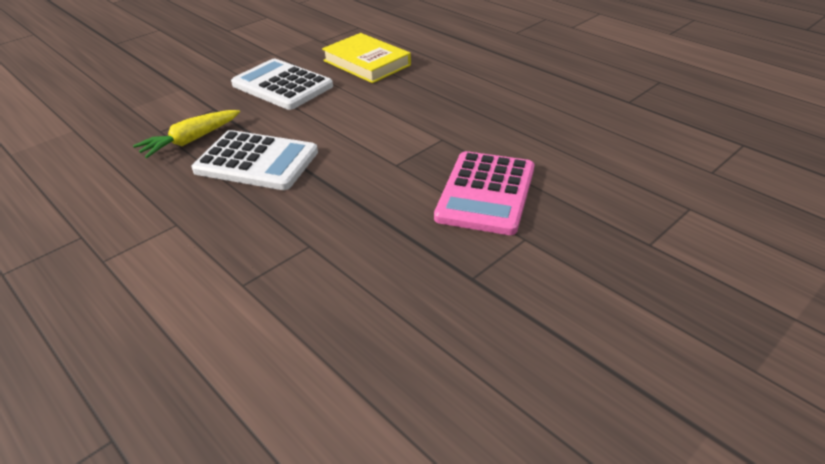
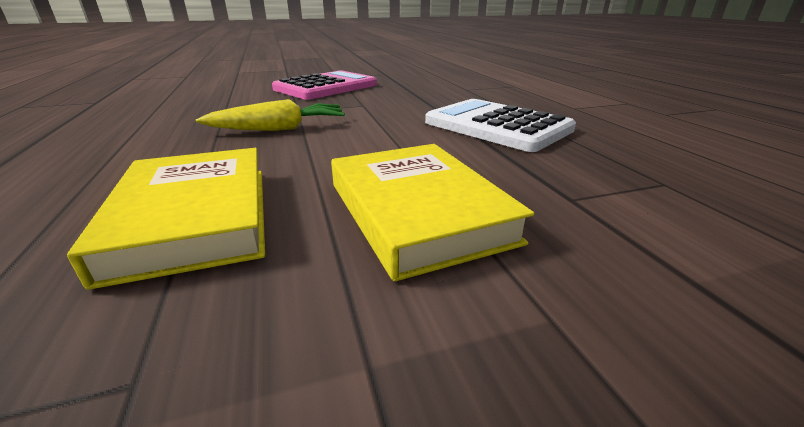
camera: 155 degrees left, 10 degrees down
yellow carrot [133,110,240,158] -> yellow carrot moved to [196,99,345,131]
white calculator [231,59,333,110] -> yellow book [331,144,534,282]

